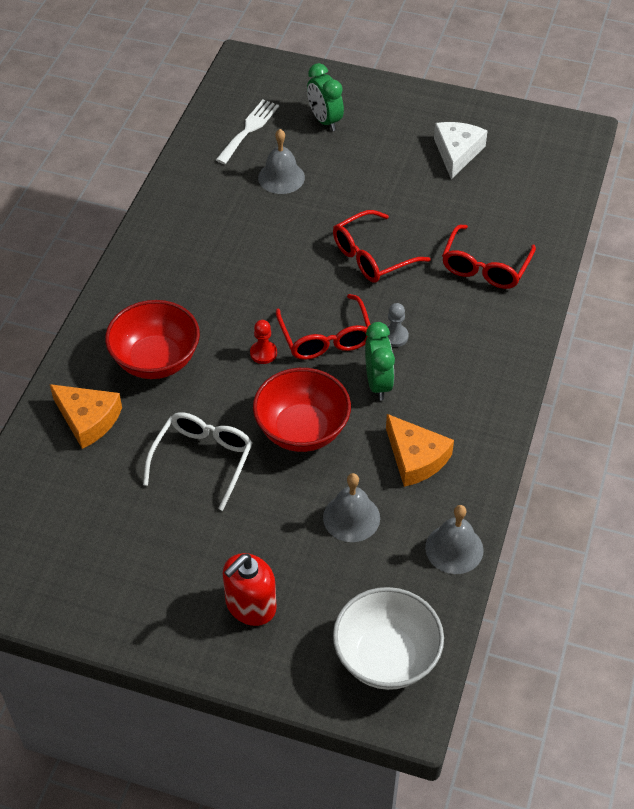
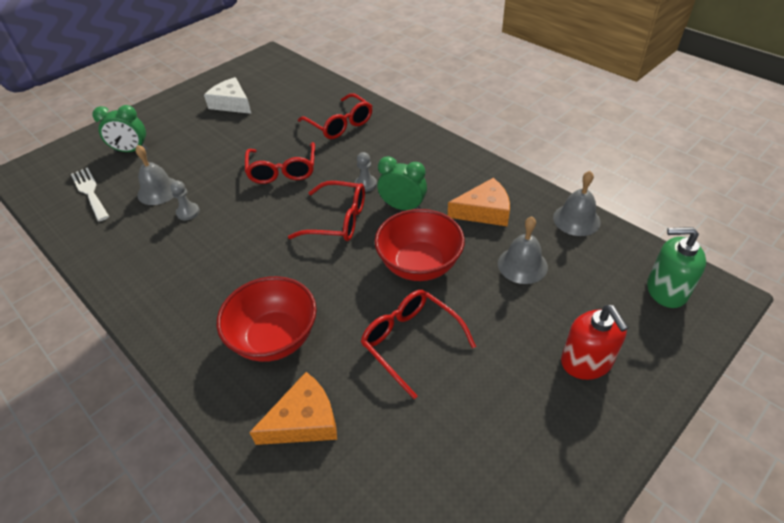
camera: 60 degrees left, 5 degrees down
white glasses [143,412,252,511] -> red glasses [361,290,476,399]
red pawn [250,320,277,364] -> none
white bowl [333,587,444,690] -> green soap dispenser [647,227,706,308]
none -> grey pawn [170,181,200,220]

